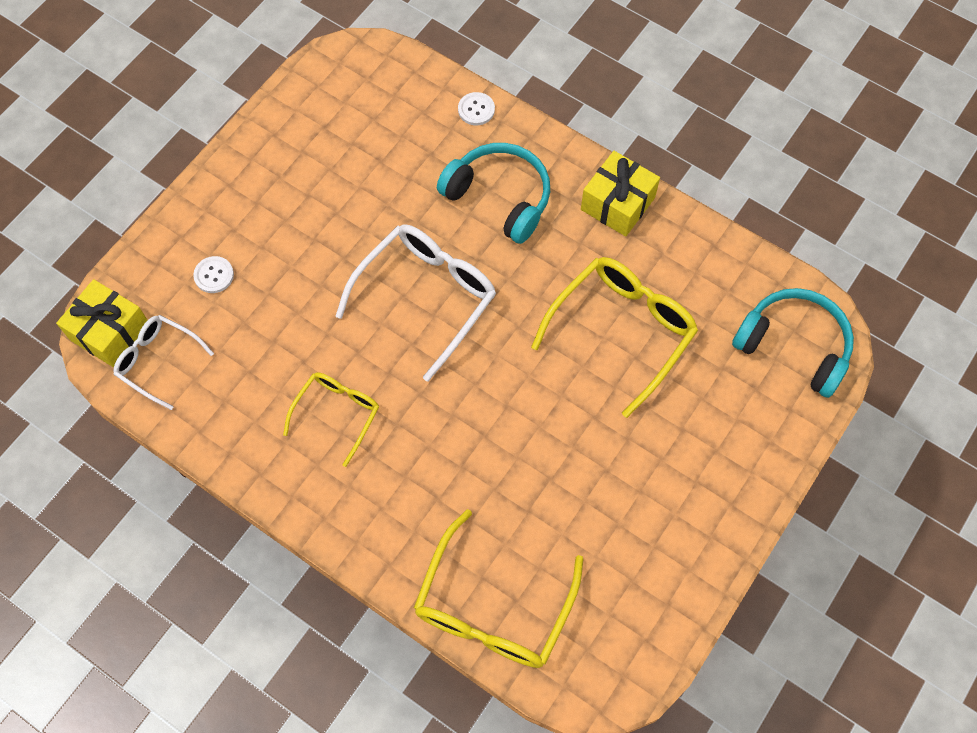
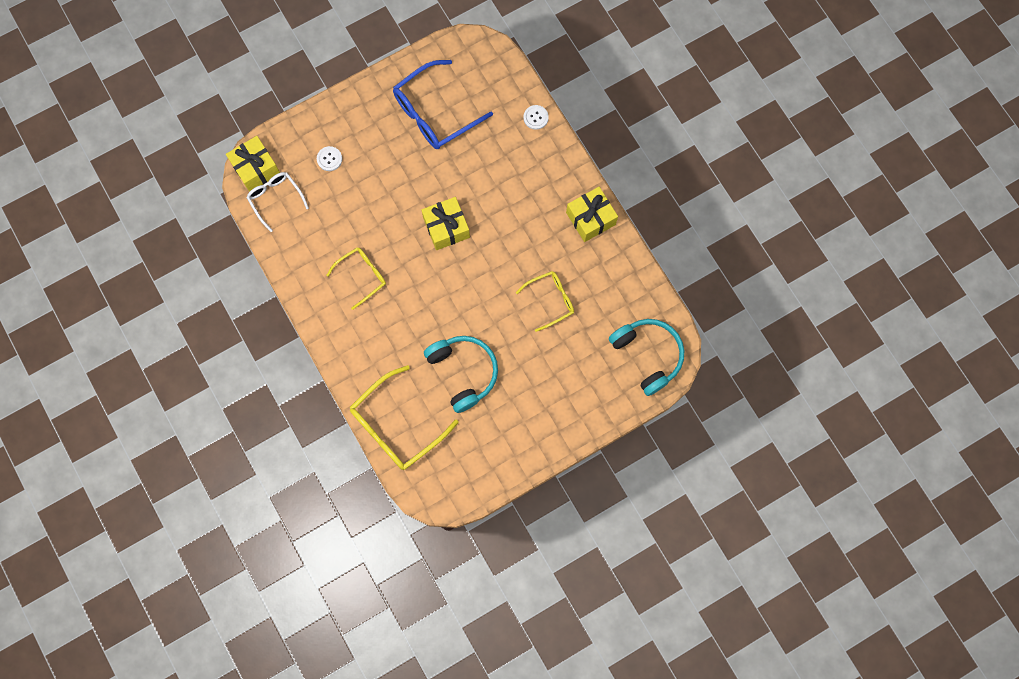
camera: 25 degrees right, 10 degrees up
white glasses [336,224,496,382] -> yellow gift [421,197,470,250]
turquoise headphones [437,143,550,244] -> turquoise headphones moved to [424,336,498,413]
yellow glasses [531,257,698,418] -> yellow glasses [516,271,574,332], size x0.59
none -> blue glasses [393,60,493,149]

